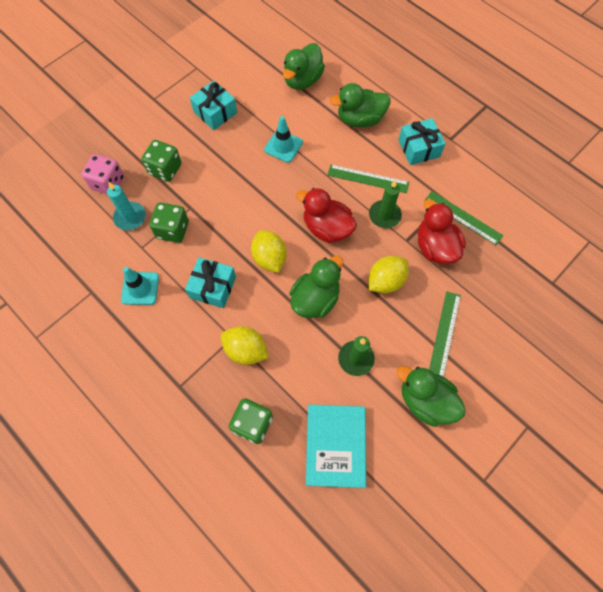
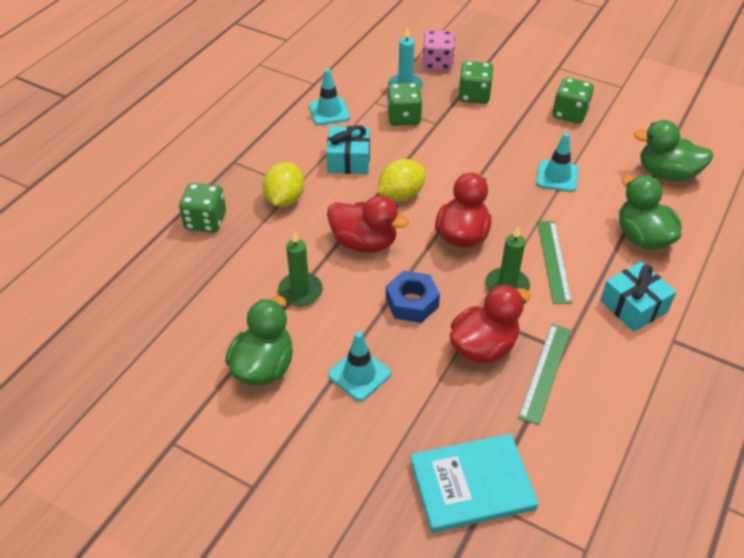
camera: 75 degrees right, 20 degrees down
turquoise gift [190,81,237,130] -> green dice [553,77,594,124]
green duck [289,255,343,318] -> red duck [327,195,409,253]
turquoise book [306,405,366,488] -> turquoise book moved to [410,434,539,533]
yellow lemon [369,256,409,293] -> blue nut [386,271,440,323]
green ruler [429,291,461,377] -> turquoise traffic cone [328,331,391,401]

